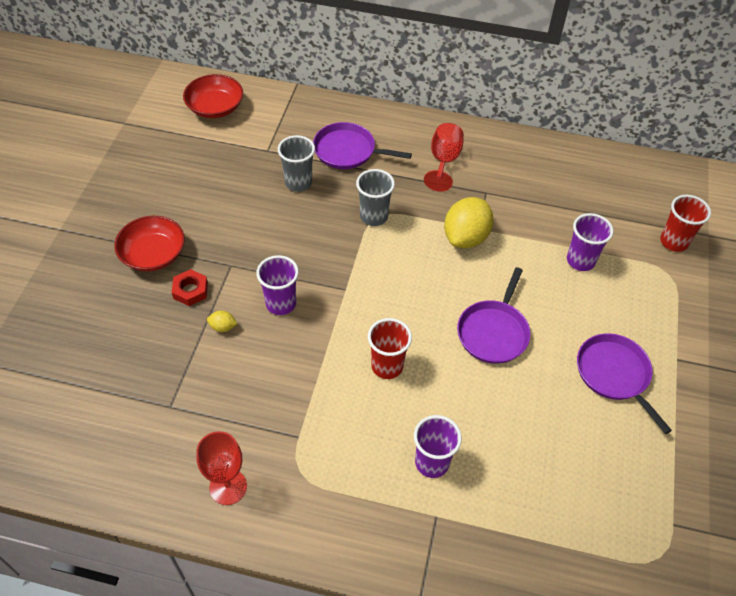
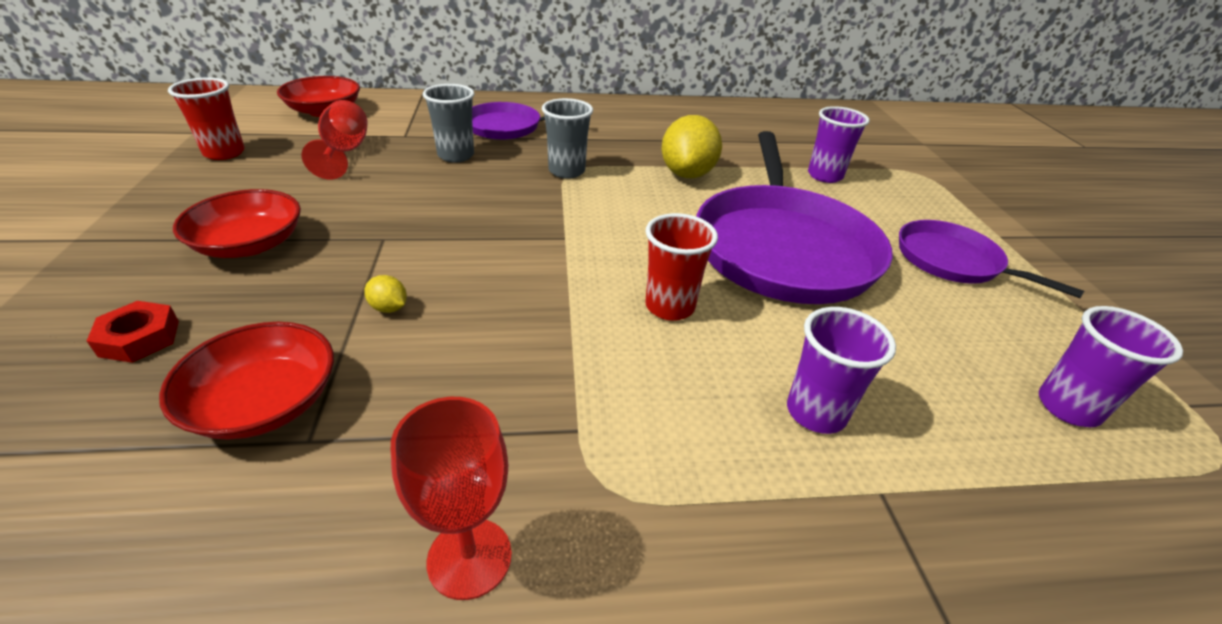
camera: 20 degrees left, 15 degrees down
red nut [172,269,208,306] -> red nut moved to [87,301,179,363]
yellow lemon [207,311,238,332] -> yellow lemon turned 45 degrees clockwise [364,275,407,313]
purple cup [256,255,299,315] -> purple cup moved to [1039,306,1183,427]
red goblet [424,123,464,192] -> red goblet moved to [301,100,368,179]
purple pan [457,267,531,364] -> purple pan [696,131,893,304], size x1.84
red cup [660,195,711,252] -> red cup moved to [168,78,245,160]
none -> red bowl [159,322,334,440]

